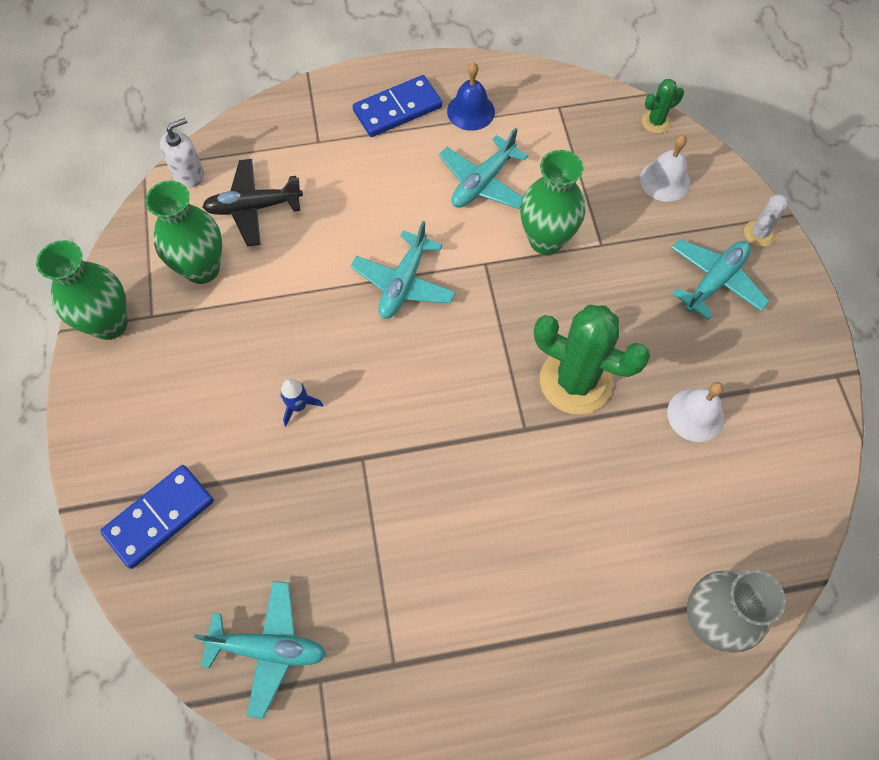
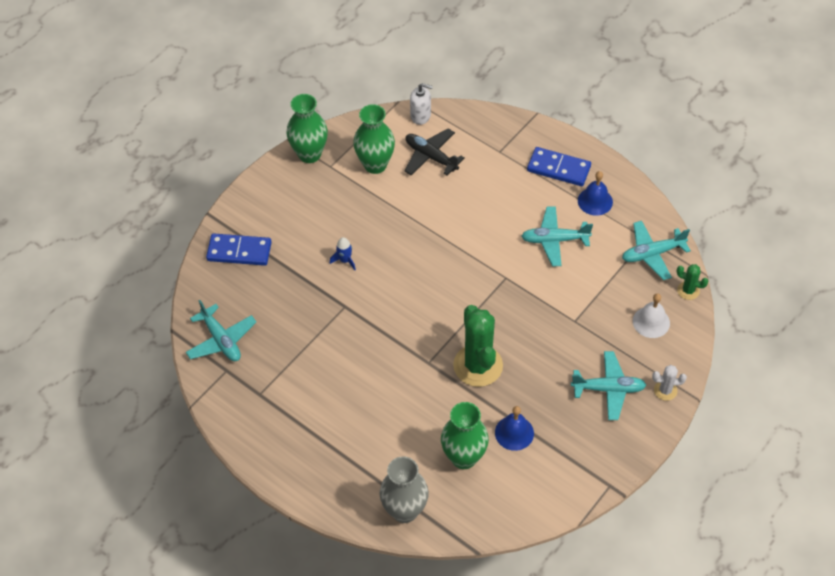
camera: 50 degrees right, 10 degrees down
turquoise plane [351,221,456,319] -> turquoise plane moved to [622,221,691,280]
green vase [520,150,585,255] -> green vase moved to [441,402,489,469]
white bell [667,382,724,442] -> blue bell [495,406,534,451]

